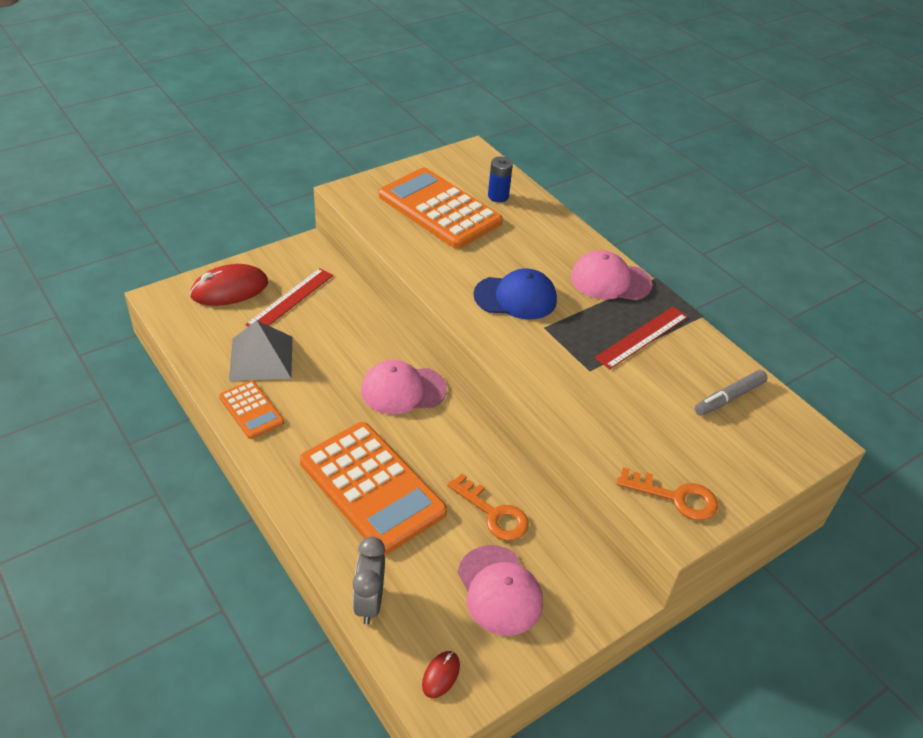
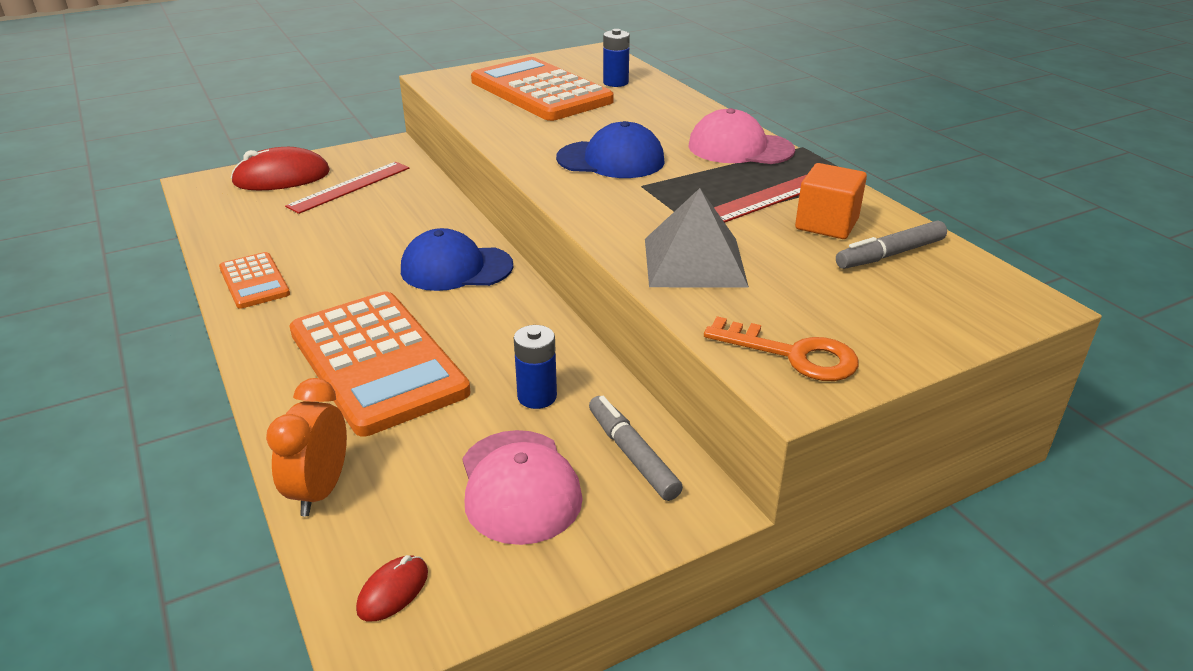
camera: 10 degrees right, 10 degrees down
grey pyramid [229,320,292,381] -> grey pyramid moved to [645,188,749,287]
grey clock [353,537,385,625] -> orange clock [266,378,347,516]
pink cap [361,360,447,414] -> blue cap [401,228,513,291]
orange key [447,473,529,541] -> blue battery [514,325,557,409]
none -> grey marker [589,396,683,501]
none -> orange cube [795,163,867,239]

